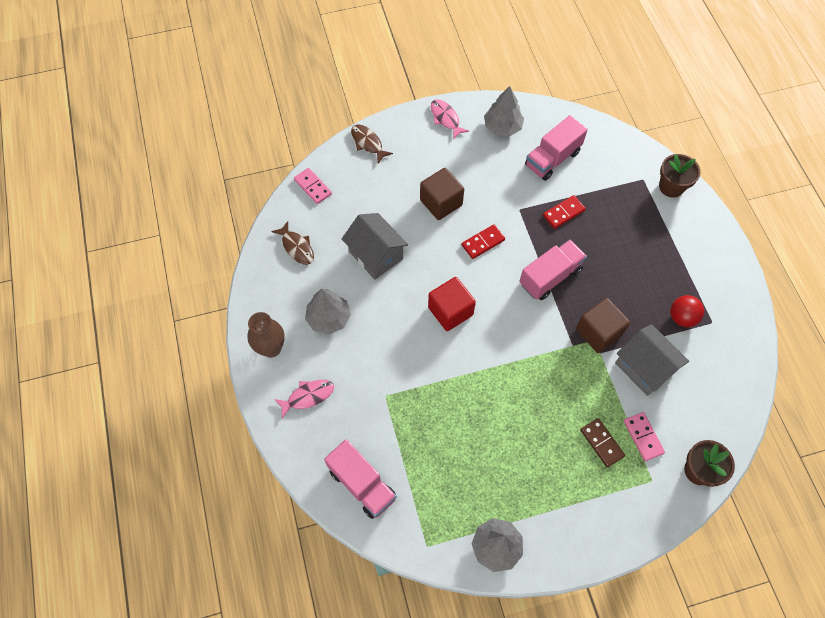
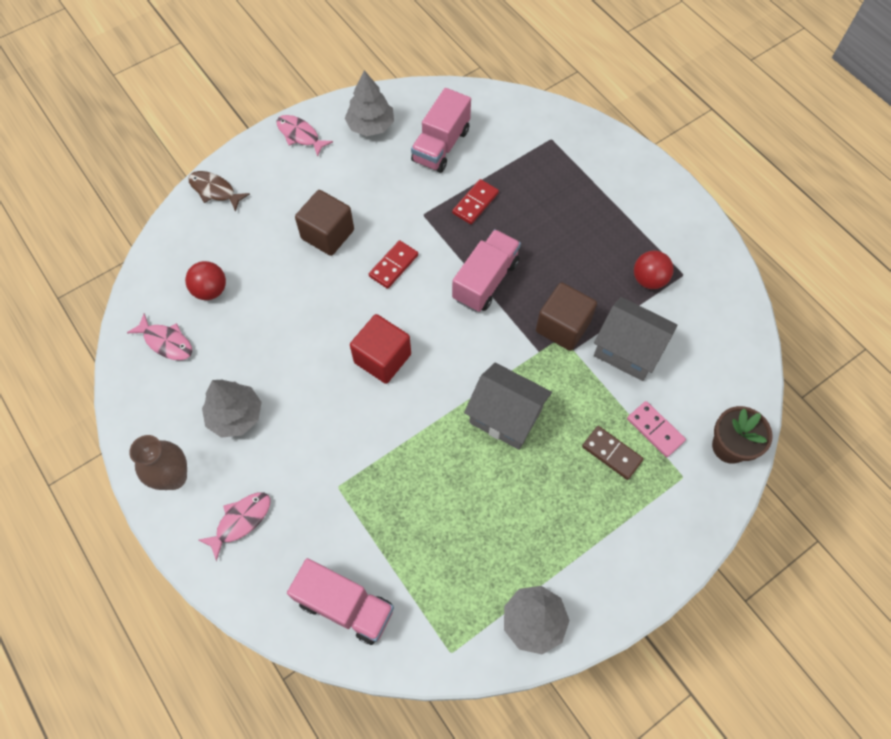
camera: 20 degrees left, 0 degrees up
brown fish [271,221,314,265] -> pink fish [127,314,192,360]
pink domino [294,168,332,204] -> none
grey house [342,213,408,280] -> grey house moved to [464,363,552,450]
brown flower pot [659,154,700,198] -> none
none -> red ball [185,261,226,300]

